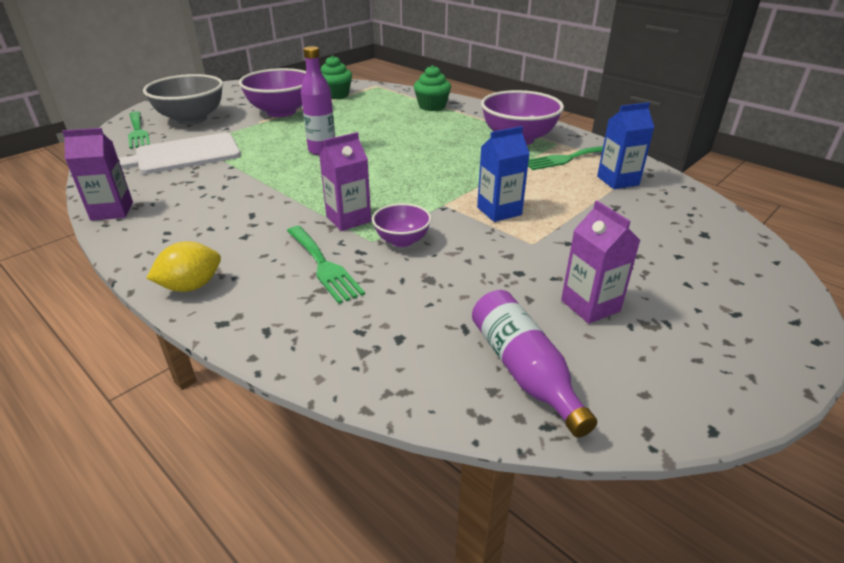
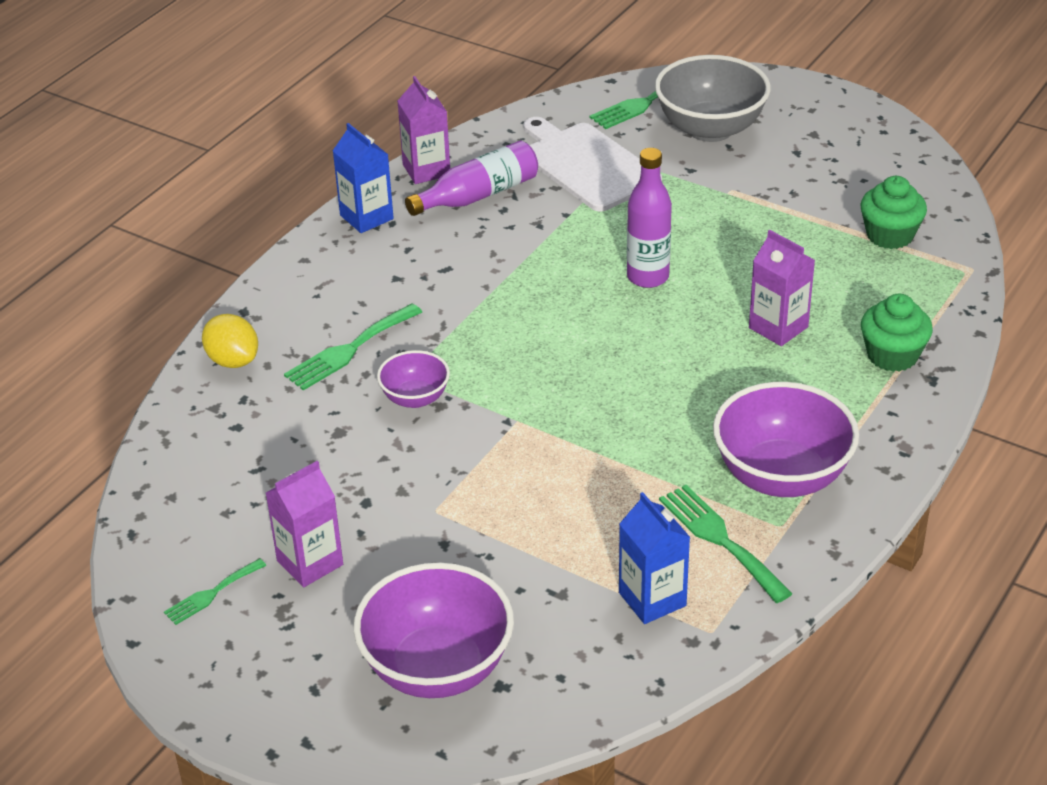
camera: 80 degrees right, 5 degrees up
yellow lemon [147,241,221,292] -> yellow lemon moved to [202,314,258,368]
purple bowl [239,68,306,117] -> purple bowl moved to [353,563,514,698]
purple carton [319,132,371,231] -> purple carton moved to [749,230,815,346]
purple bottle [472,290,597,438] -> purple bottle moved to [405,141,538,216]
blue carton [477,126,530,222] -> blue carton moved to [333,123,394,233]
none -> green fork [164,558,266,625]

